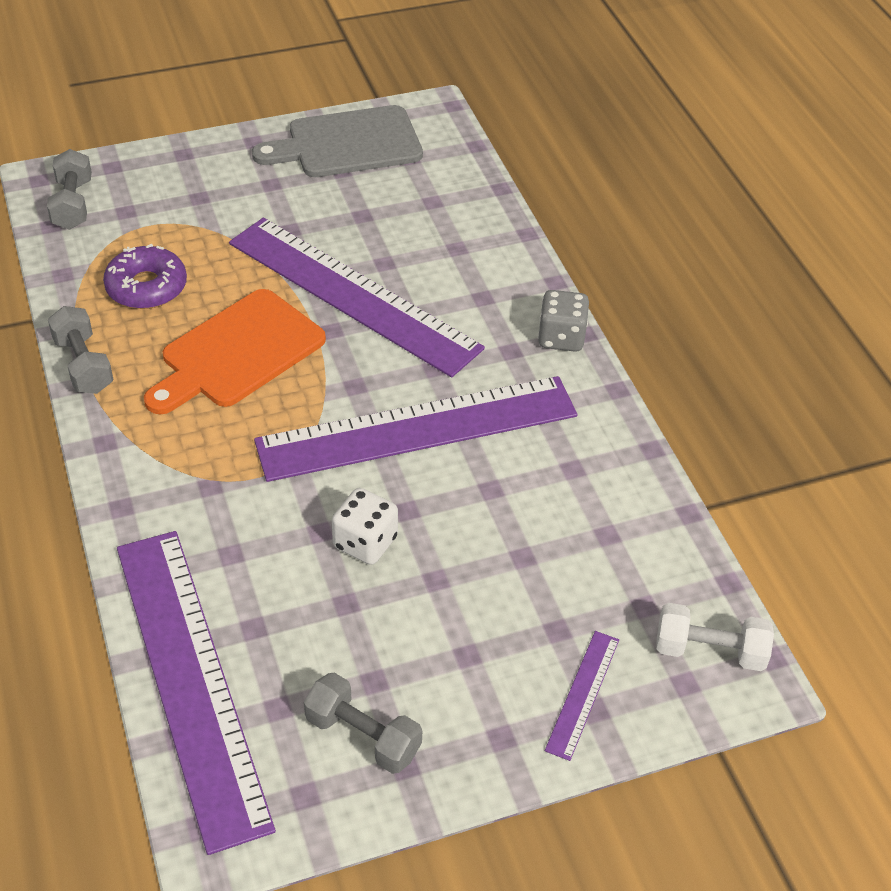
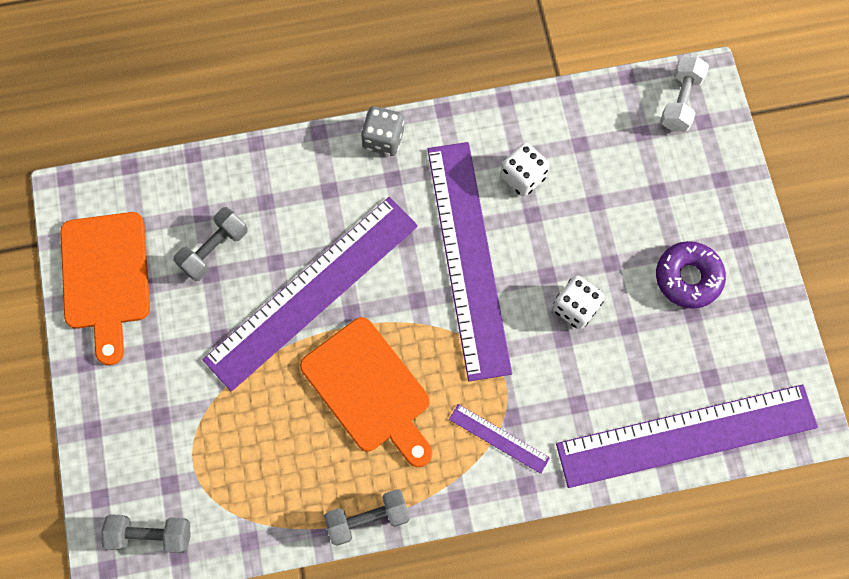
camera: 80 degrees left, 25 degrees up
purple donut [103,243,187,309] -> purple donut moved to [656,241,726,309]
grey cutting board [252,105,423,177] -> orange cutting board [60,212,150,365]
grey dumbbell [304,673,422,774] -> grey dumbbell moved to [173,207,248,281]
purple ruler [545,631,619,761] -> purple ruler moved to [449,404,550,474]
none -> white dice [500,142,550,197]

